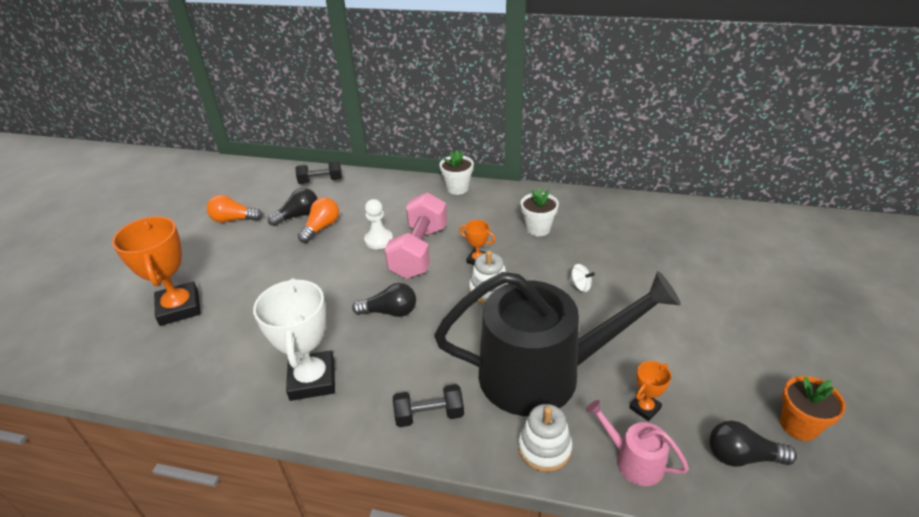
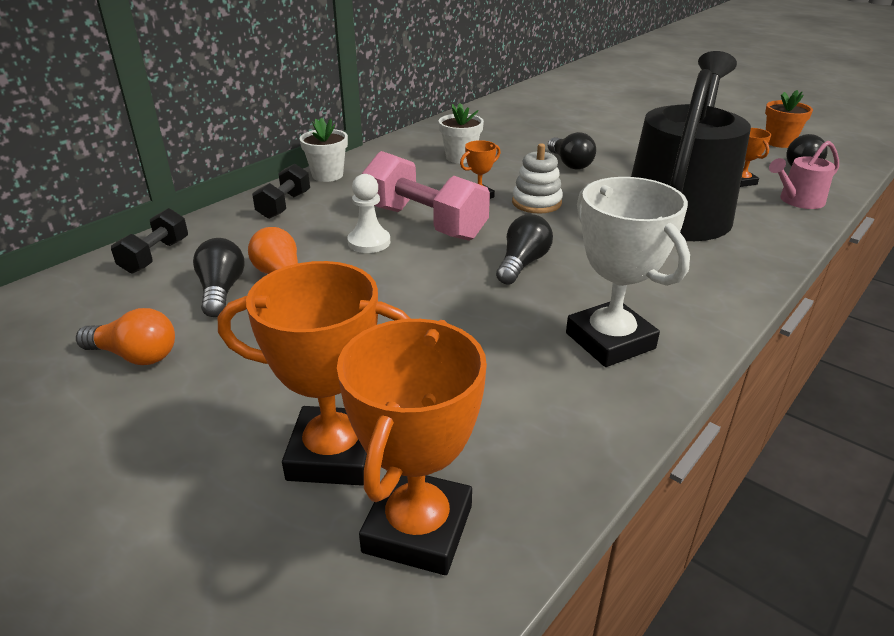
camera: 65 degrees left, 5 degrees down
orange light bulb [206,195,263,223] -> orange light bulb turned 105 degrees counterclockwise [76,308,175,365]
white trophy [253,278,335,401] -> white trophy turned 45 degrees clockwise [566,177,690,367]
black dumbbell [393,384,464,427] -> black dumbbell moved to [252,164,310,219]
white stacking toy [518,404,572,472] -> none
white spinning top [569,264,595,292] -> black light bulb [548,132,596,170]
none -> orange trophy [337,319,487,575]

